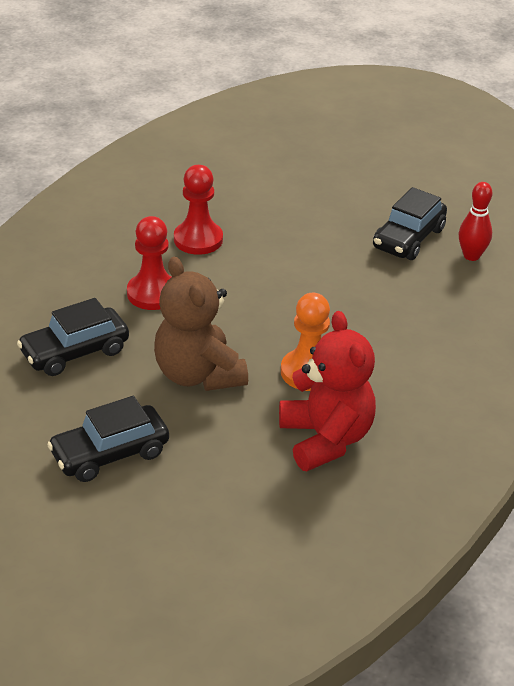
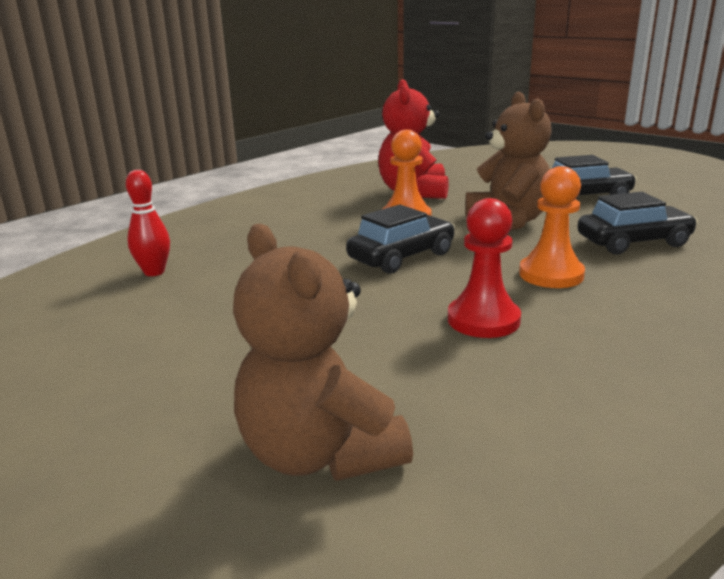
camera: 160 degrees left, 15 degrees down
red pawn [127,216,172,310] -> orange pawn [519,166,585,288]
black car [373,187,447,260] -> black car moved to [346,204,455,274]
none -> brown teddy bear [233,224,413,481]

